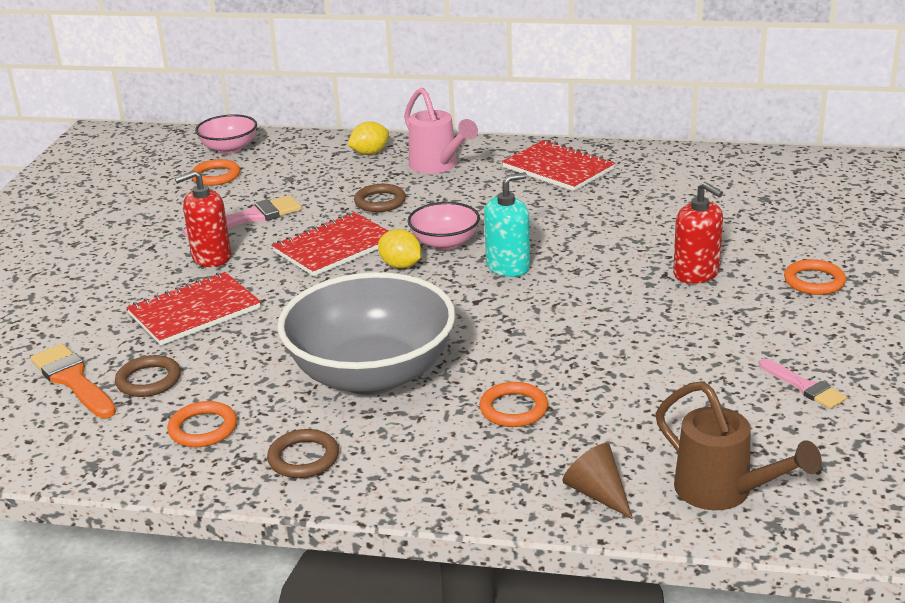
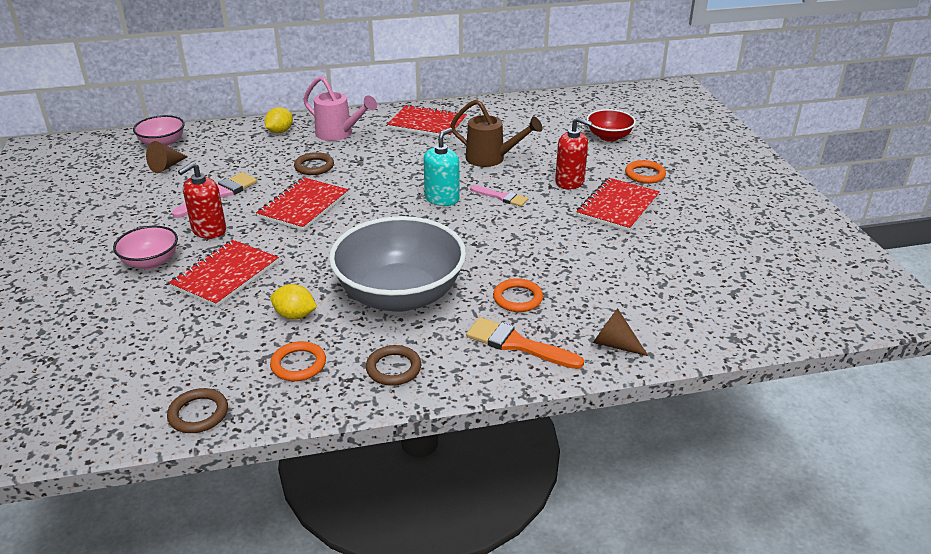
camera: 25 degrees left, 5 degrees up
orange brush [31,344,116,418] -> orange brush moved to [466,317,584,369]
brown ring [115,355,181,397] -> brown ring moved to [167,388,228,433]
orange ring [192,159,240,186] -> brown cone [146,141,188,173]
yellow lemon [378,229,421,269] -> yellow lemon moved to [270,284,317,320]
pink bowl [408,202,480,250] -> pink bowl moved to [113,226,178,269]
brown watering can [656,381,822,510] -> brown watering can moved to [450,100,542,167]
pink brush [759,359,847,409] -> pink brush moved to [470,185,528,207]
none -> red notebook [576,178,660,231]
none -> red bowl [587,109,636,142]

